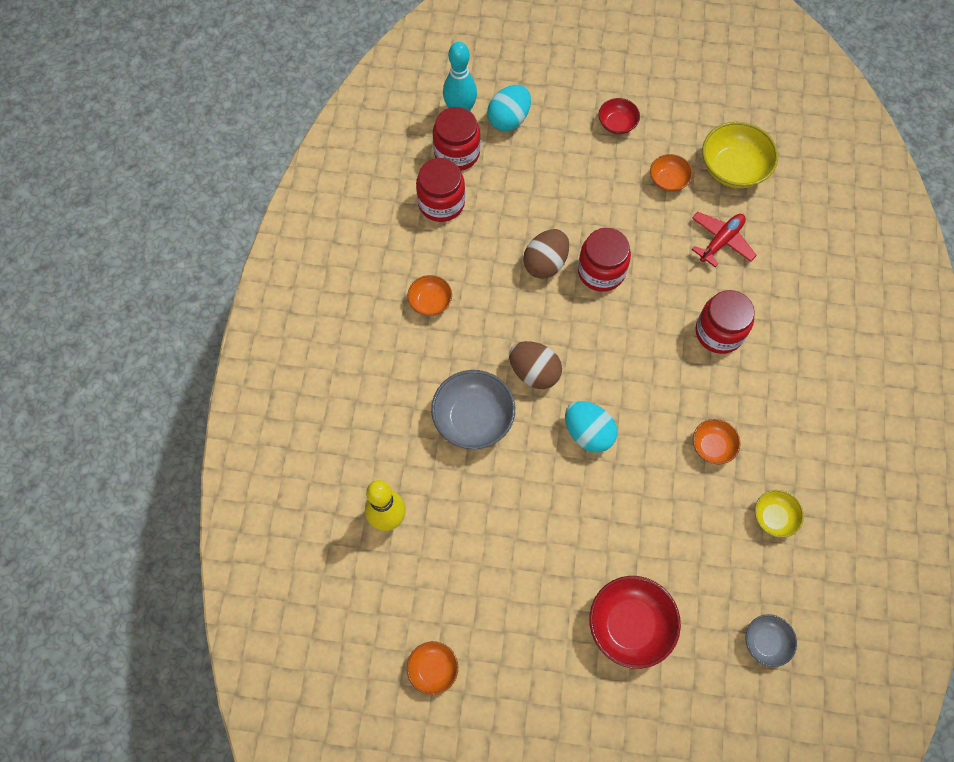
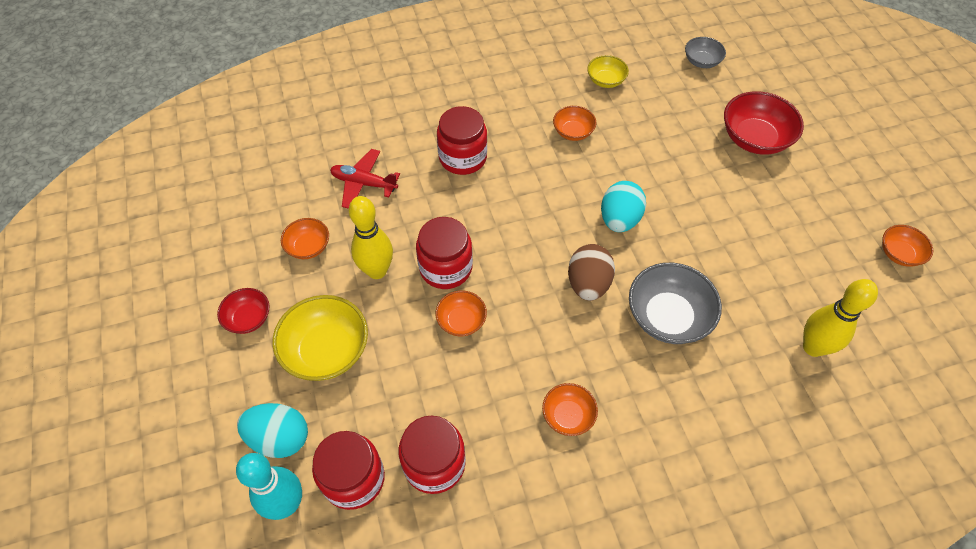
camera: 115 degrees left, 10 degrees down
brown egg [523,229,569,279] -> orange bowl [436,290,487,336]
yellow bowl [702,122,778,188] -> yellow bowl moved to [272,295,368,381]
none -> yellow bowling pin [349,196,393,279]

